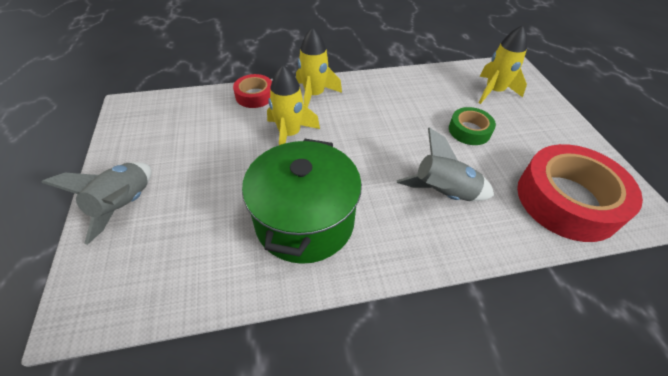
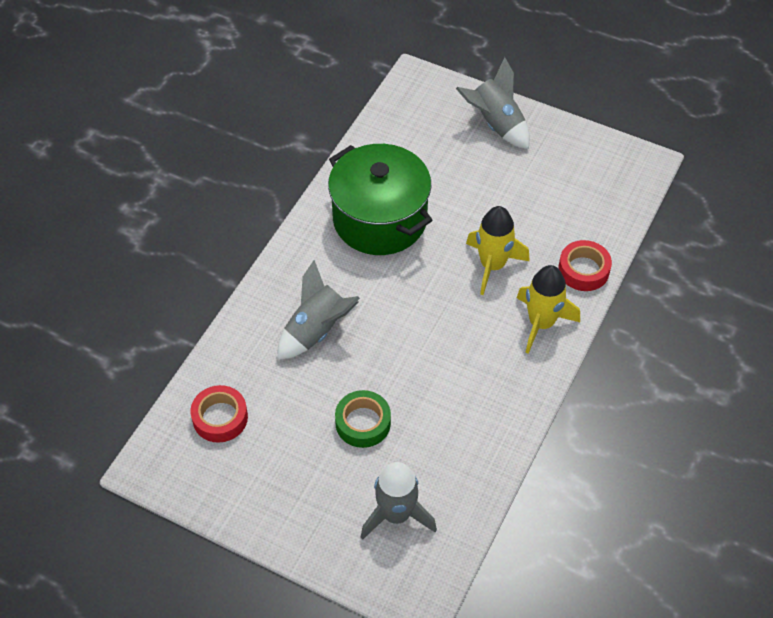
camera: 130 degrees right, 5 degrees up
yellow rocket [479,25,527,104] -> grey rocket [361,462,437,540]
red tape [517,144,643,242] -> red tape [190,385,248,443], size x0.50

